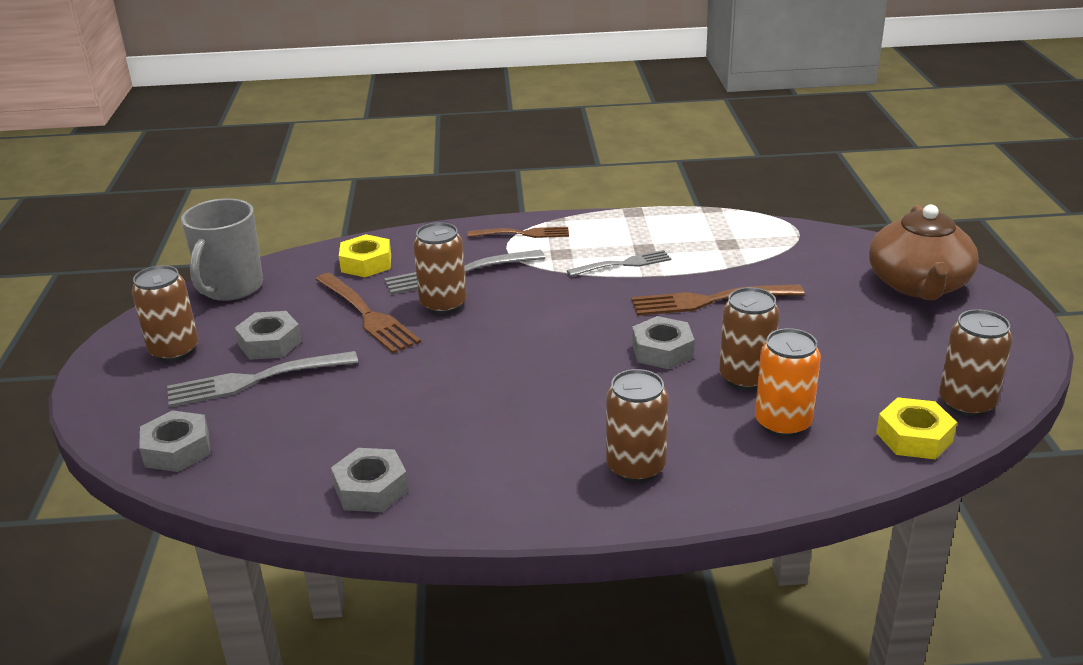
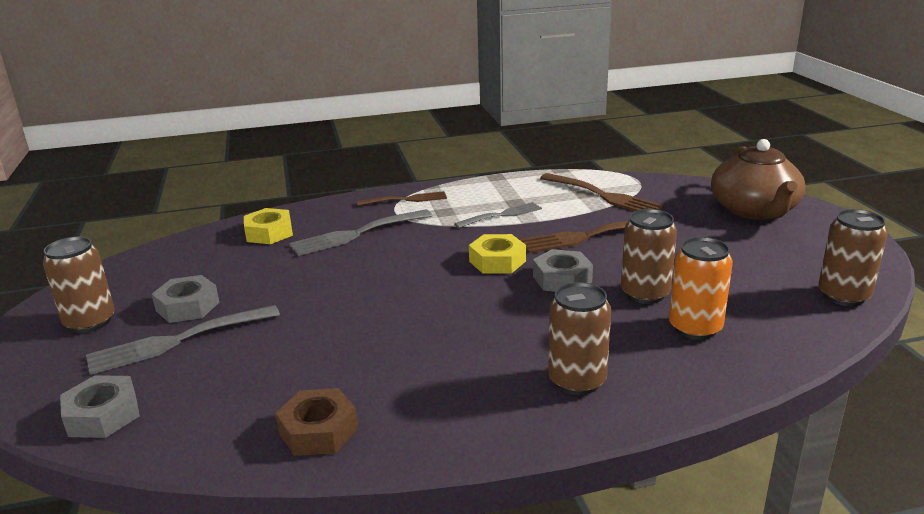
camera: 10 degrees left, 5 degrees down
grey mug [181,198,263,301] -> none
brown fork [315,273,421,354] -> brown fork moved to [540,173,664,211]
grey nut [331,448,409,512] -> brown nut [275,388,358,456]
brown can [413,222,467,314] -> none
yellow nut [876,397,957,459] -> yellow nut moved to [469,234,526,273]

